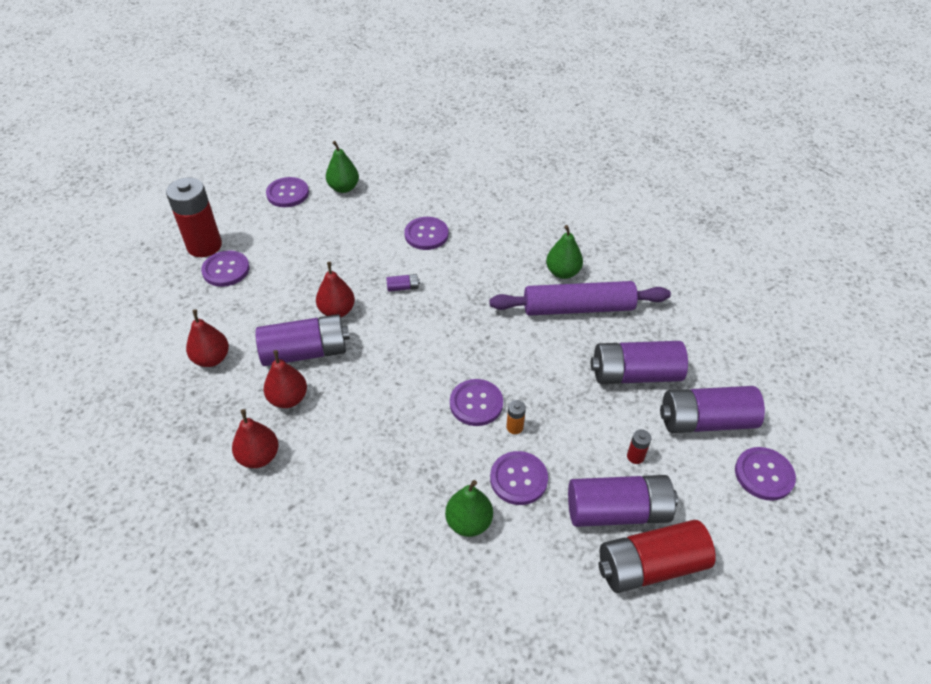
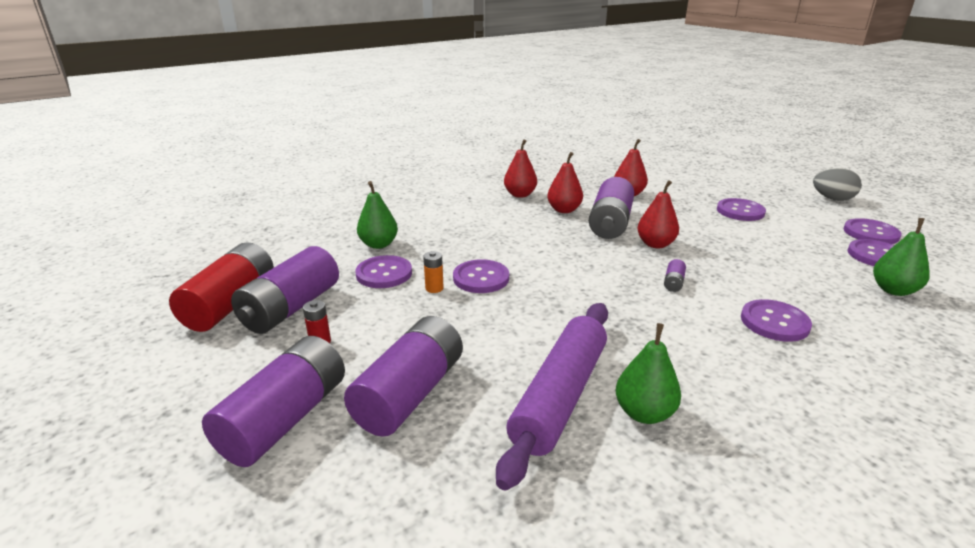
camera: 120 degrees right, 20 degrees down
red battery [166,178,222,257] -> none
purple button [735,447,796,501] -> purple button moved to [843,218,902,244]
none -> grey egg [813,168,862,201]

